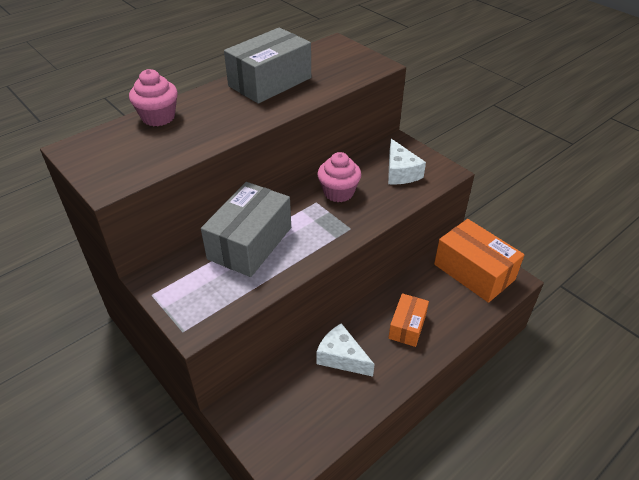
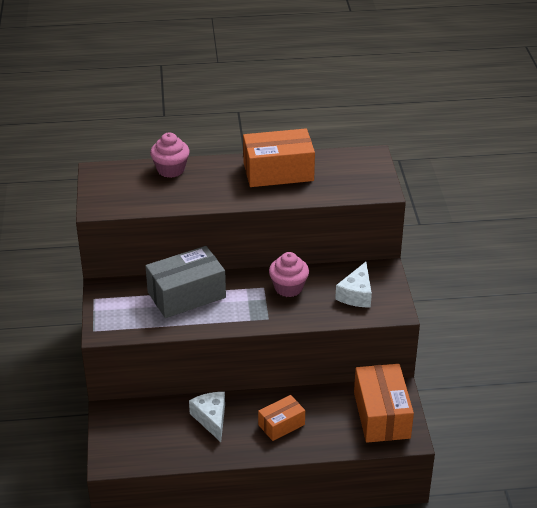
camera: 35 degrees right, 5 degrees down
grey box [224,27,311,104] -> orange box [243,128,315,187]

